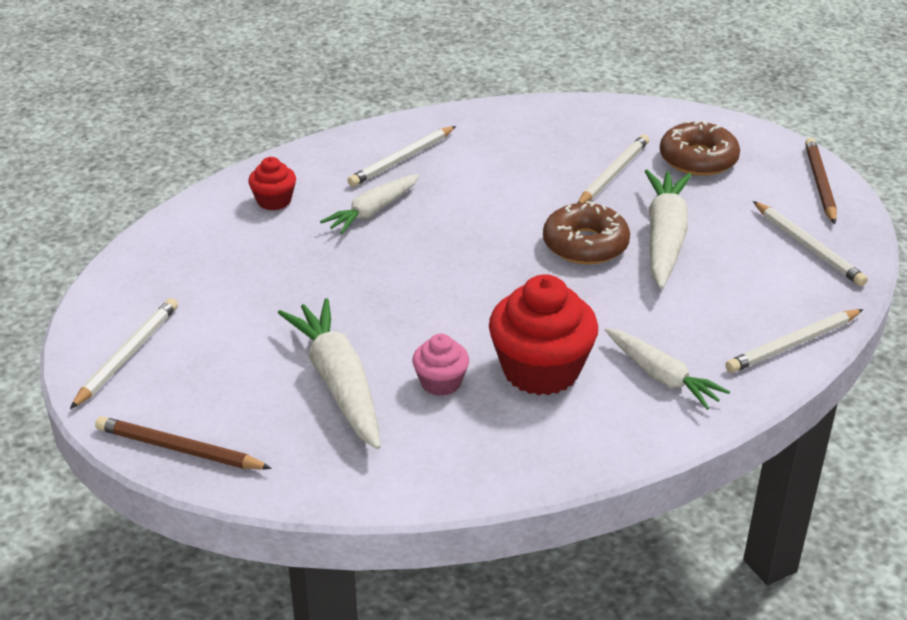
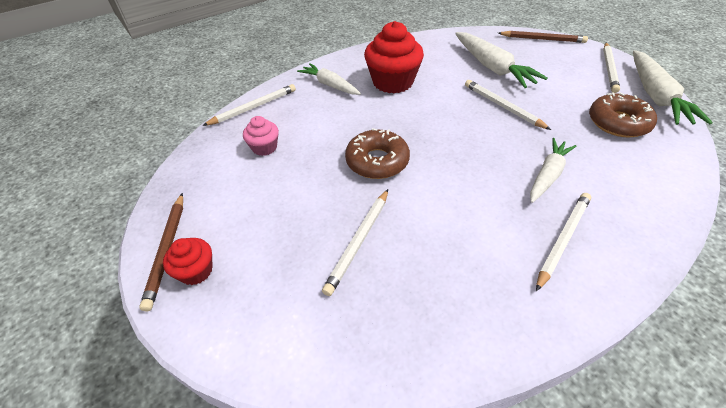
camera: 175 degrees right, 10 degrees up
red cupcake [248,157,296,210] -> red cupcake moved to [163,238,213,285]
pink cupcake [412,334,469,396] -> pink cupcake moved to [243,116,279,156]
white carrot [644,170,691,289] -> white carrot moved to [633,50,713,125]
brown donut [660,120,740,176] -> brown donut moved to [589,93,657,138]
white pencil [753,201,868,286] -> white pencil moved to [465,80,551,130]

